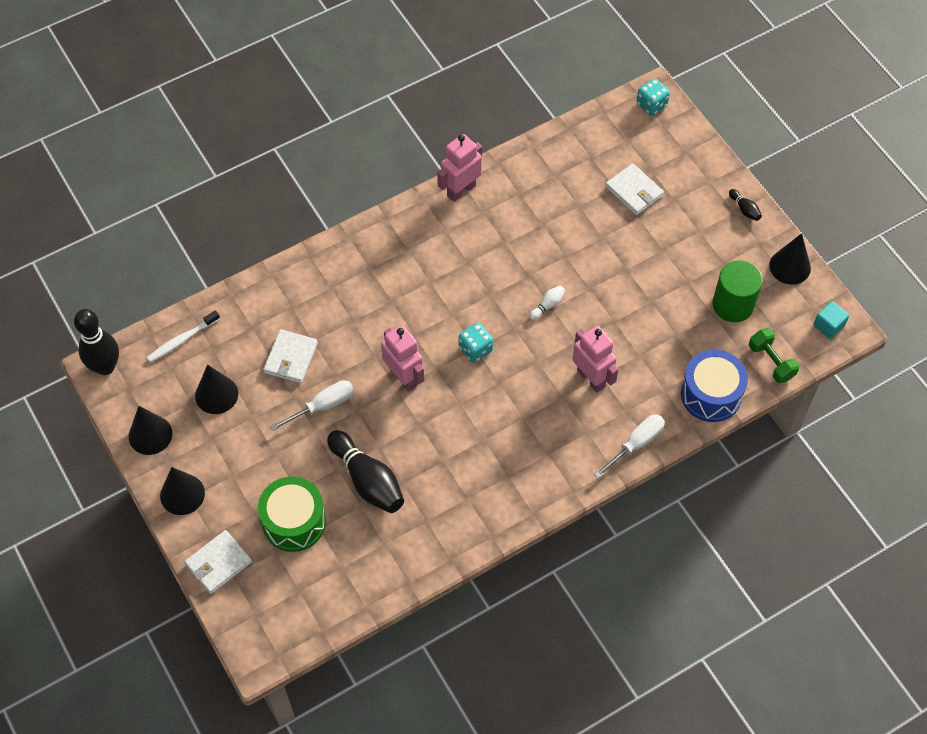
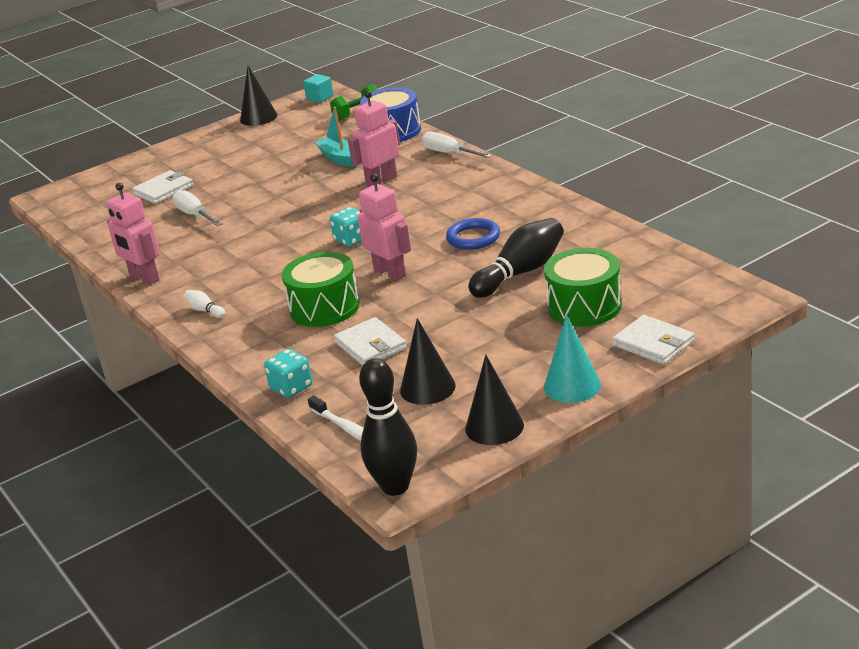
camera: 90 degrees left, 30 degrees down
black cone [160,467,205,515] -> turquoise cone [544,314,601,403]
white wallet [263,329,318,383] -> white wallet turned 45 degrees clockwise [334,317,407,366]
white screwdriver [270,380,354,431] -> white screwdriver moved to [172,190,223,226]
pink robot [381,325,424,392] -> pink robot turned 90 degrees clockwise [358,173,411,281]
white bowling pin [529,286,565,320] -> white bowling pin moved to [184,290,225,318]
turquoise dice [636,78,670,116] -> turquoise dice moved to [264,349,312,398]
green cylinder [713,260,763,322] -> none
black bowling pin [729,189,762,221] -> none
none -> green drum [282,251,360,327]
none -> turquoise boat [315,107,355,167]
none -> blue ring [446,218,500,250]

